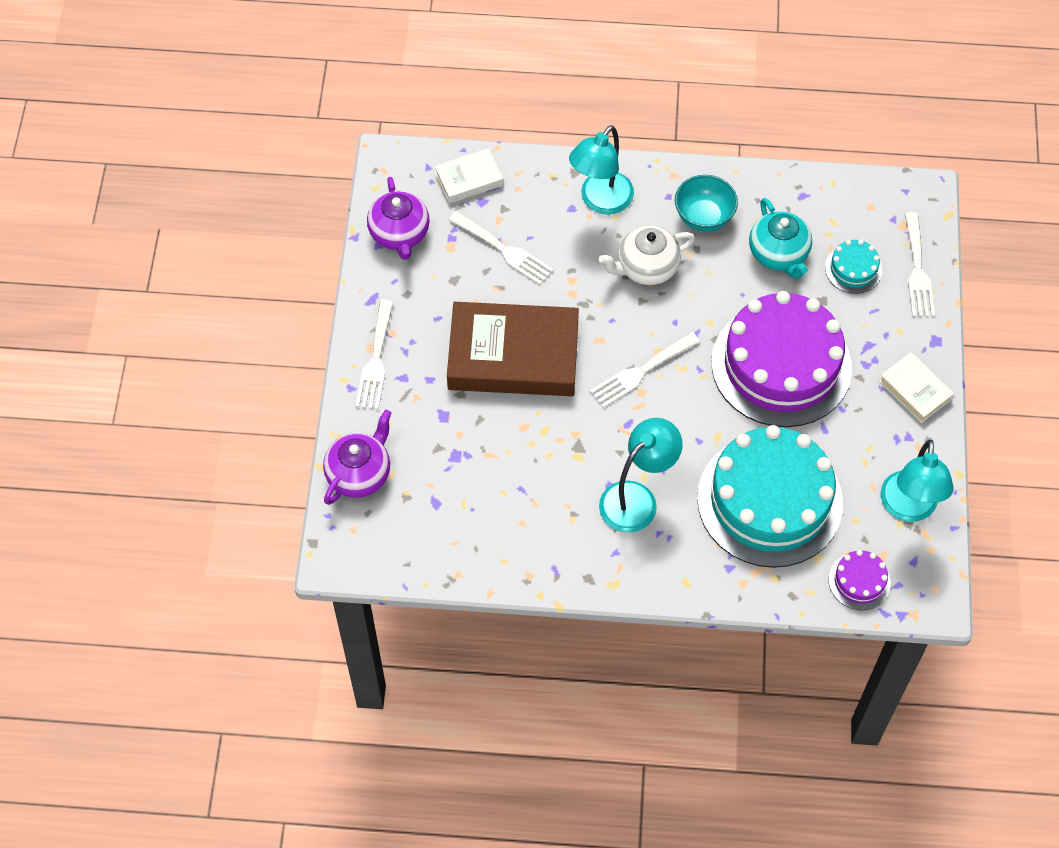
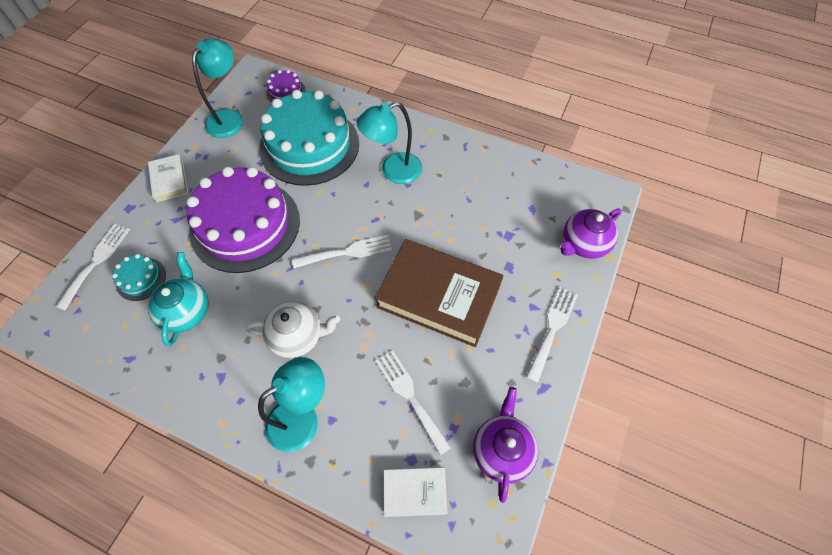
camera: 160 degrees left, 0 degrees up
turquoise bowl [675,175,738,232] -> none

